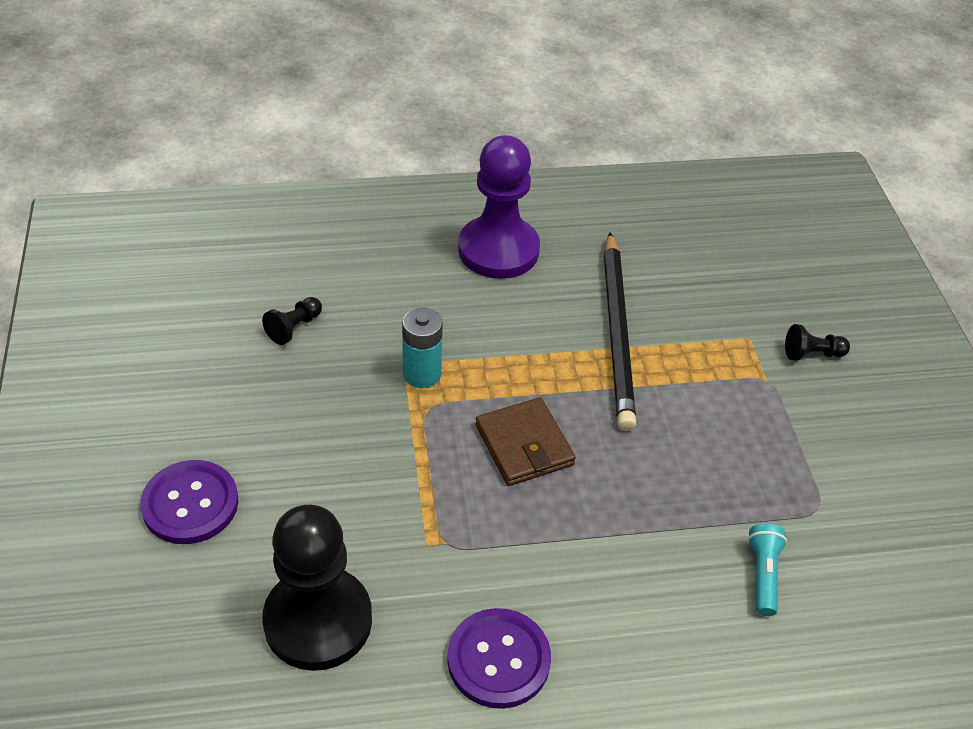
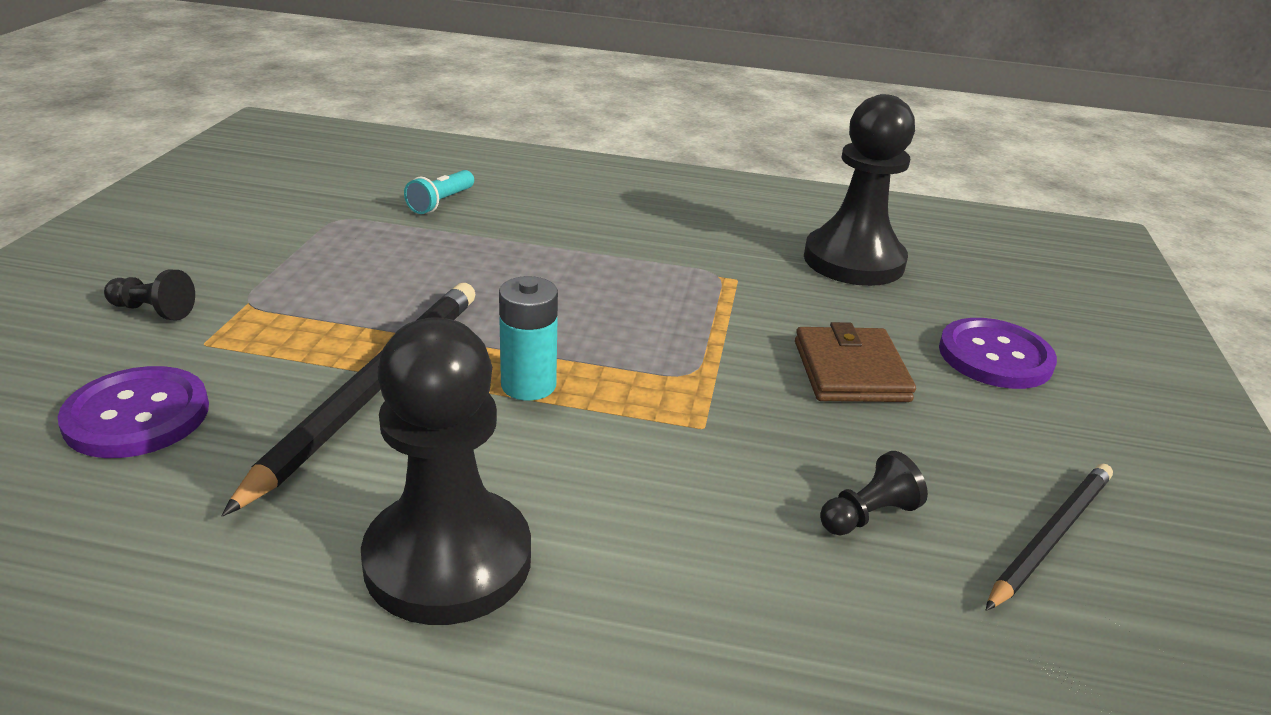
camera: 160 degrees left, 15 degrees down
turquoise battery [402,308,443,388] -> turquoise battery moved to [499,276,558,401]
purple button [447,608,551,709] -> purple button moved to [58,366,209,458]
purple pawn [458,135,540,279] -> black pawn [361,317,531,625]
brown wallet [476,398,576,486] -> brown wallet moved to [795,322,916,402]
none -> black pencil [986,464,1113,611]

